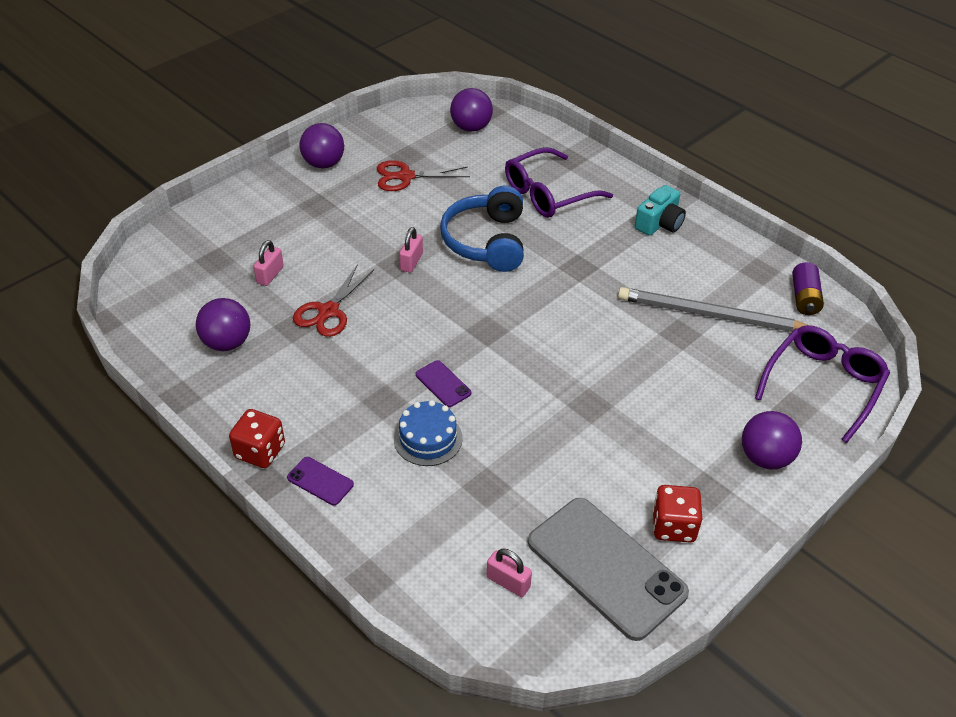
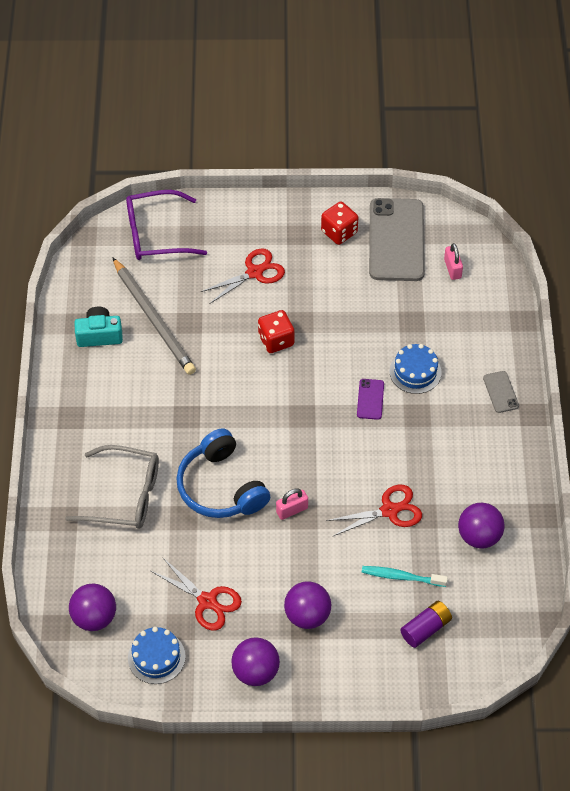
camera: 135 degrees left, 10 degrees up
red dice [229,409,285,468] -> red dice moved to [258,310,294,353]
pink padlock [253,240,284,286] -> turquoise toothbrush [361,566,448,587]
purple phone [287,457,354,505] -> grey phone [483,371,519,413]
blue headphones [440,185,524,272] -> blue headphones turned 105 degrees clockwise [176,428,270,518]
purple glasses [505,147,613,218] -> grey glasses [65,445,159,529]
turquoise camera [635,185,686,236] -> turquoise camera moved to [74,307,123,347]
purple ball [742,411,802,469] -> purple ball moved to [284,581,331,629]
purple battery [792,262,824,315] -> purple battery moved to [400,601,452,648]
none -> blue cake [128,627,186,684]
none -> red scissors [201,248,285,304]

